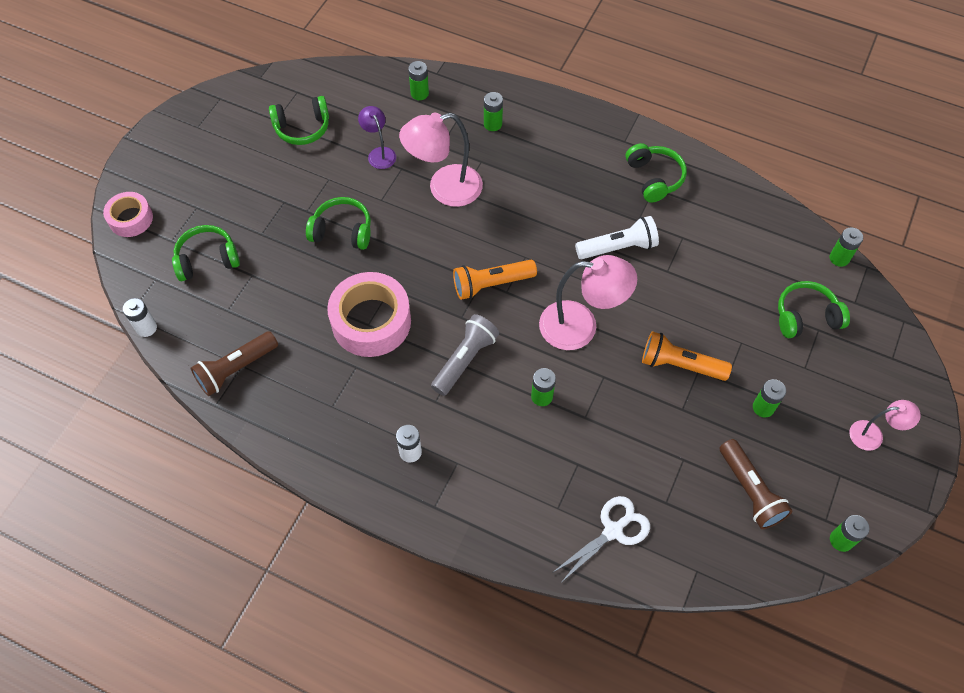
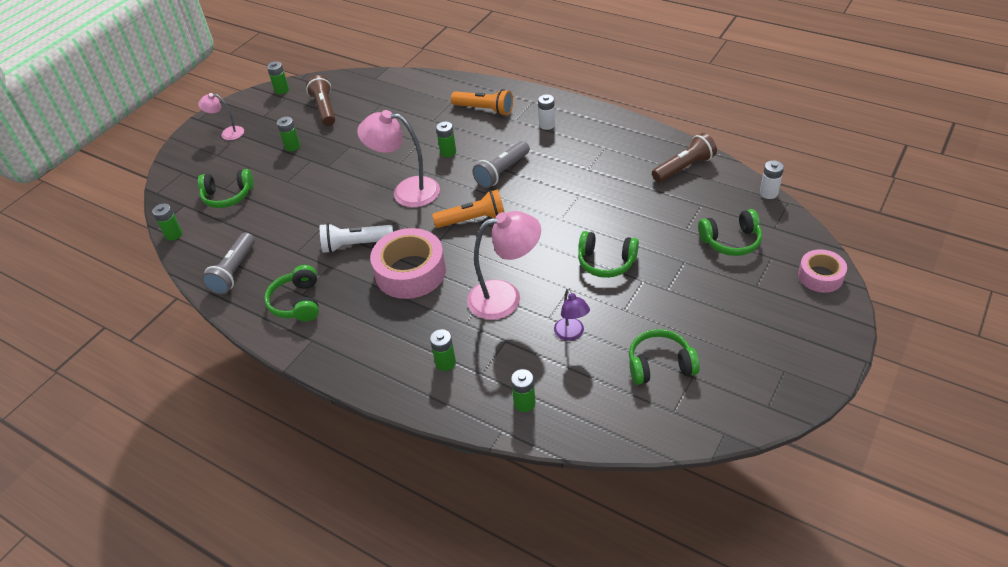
camera: 170 degrees left, 15 degrees down
pink tape [327,272,411,357] -> pink tape moved to [370,228,446,299]
white scissors [552,496,650,583] -> none
orange flashlight [642,331,732,381] -> orange flashlight moved to [451,89,513,116]
none -> grey flashlight [202,233,255,295]

